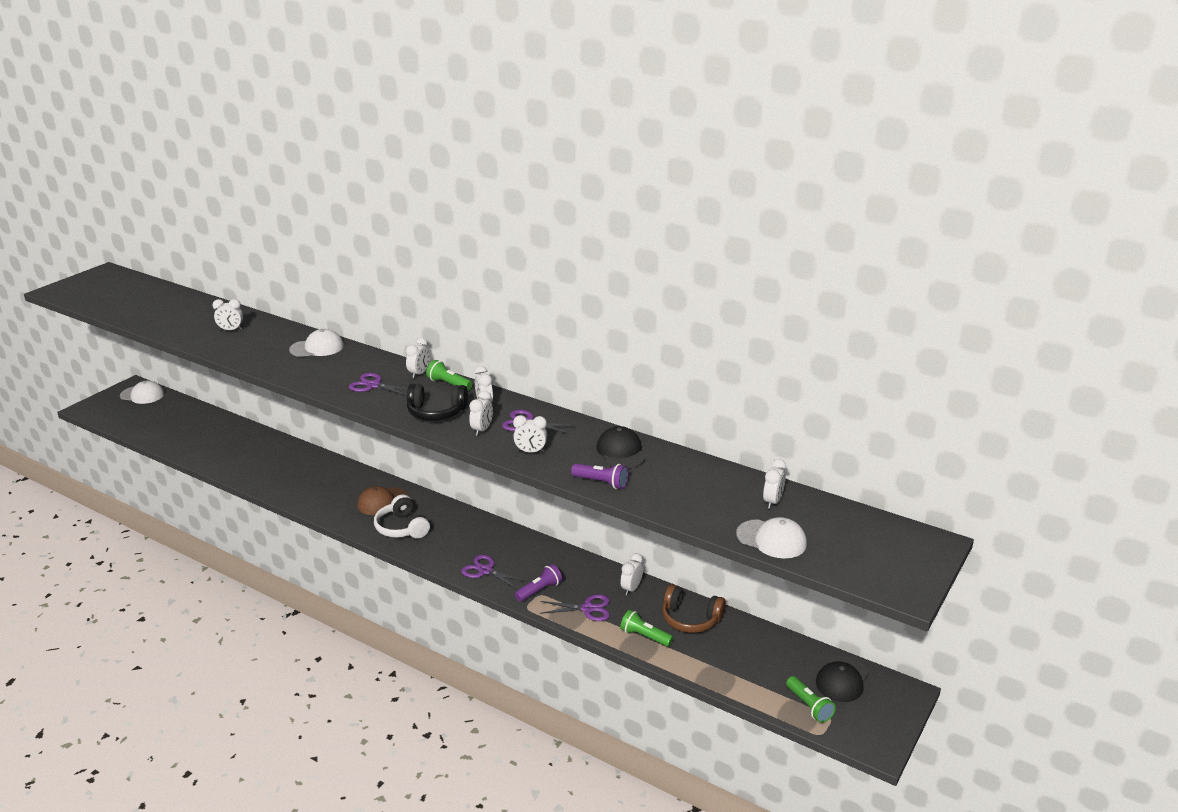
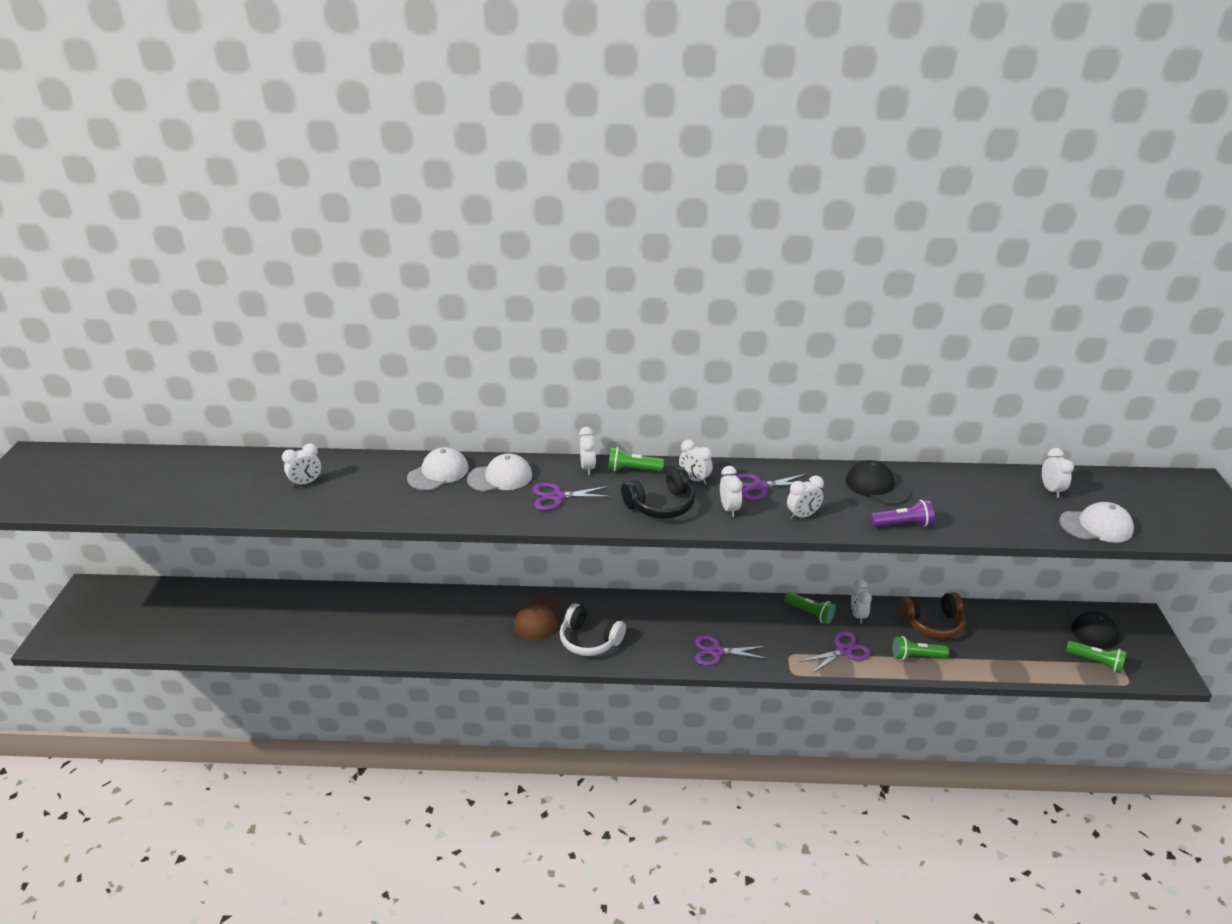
camera: 30 degrees left, 5 degrees up
white cap [120,380,165,404] -> white cap moved to [467,453,532,492]
purple flashlight [515,564,562,602] -> none
none -> green flashlight [784,592,836,624]

